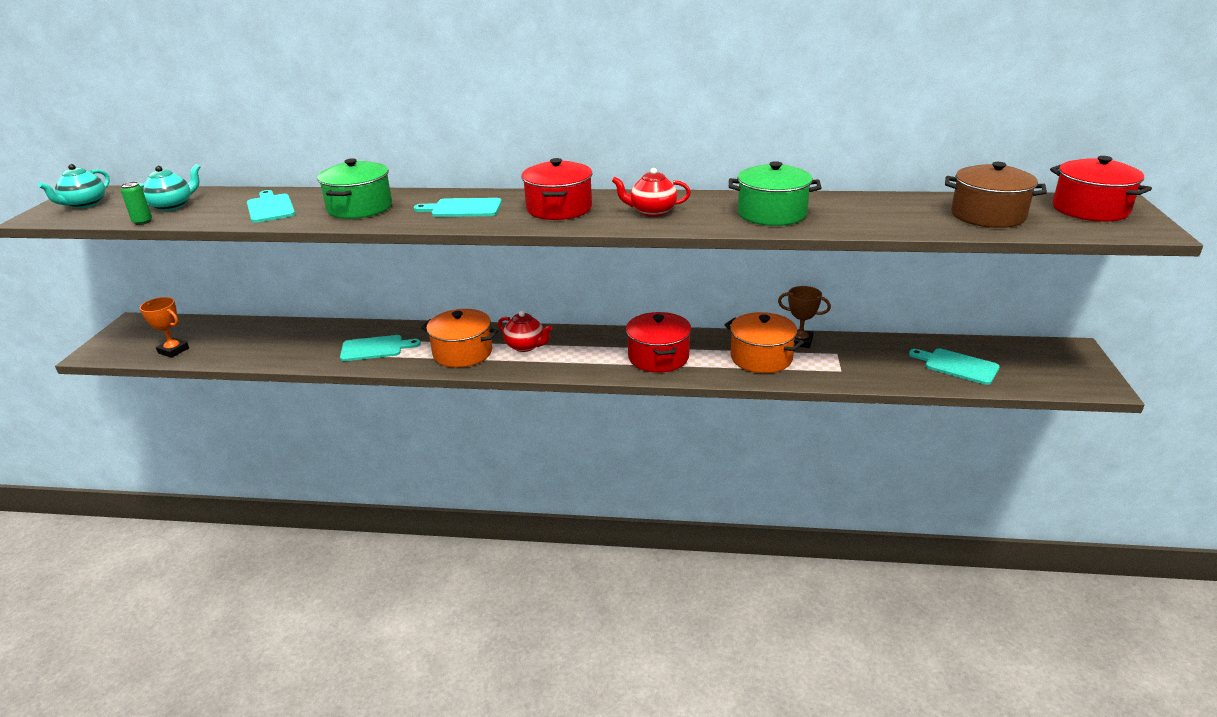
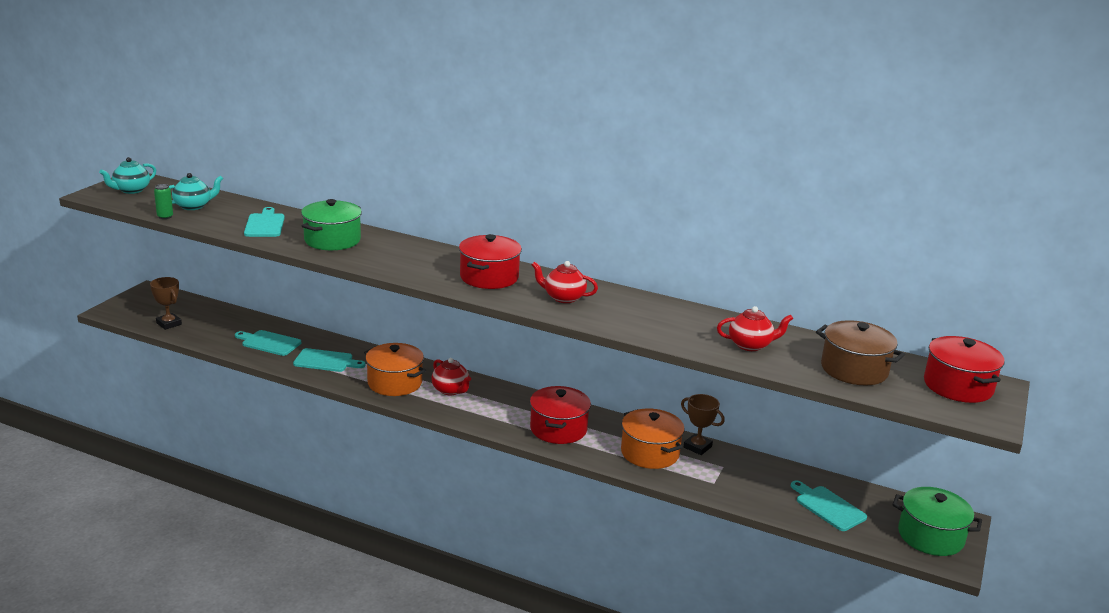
camera: 15 degrees right, 5 degrees down
orange trophy [140,297,189,358] -> brown trophy [150,277,182,330]
turquoise cutting board [414,198,502,217] -> turquoise cutting board moved to [235,330,301,356]
green pot [729,161,821,226] -> green pot moved to [892,487,982,556]
none -> red teapot [717,306,793,351]

